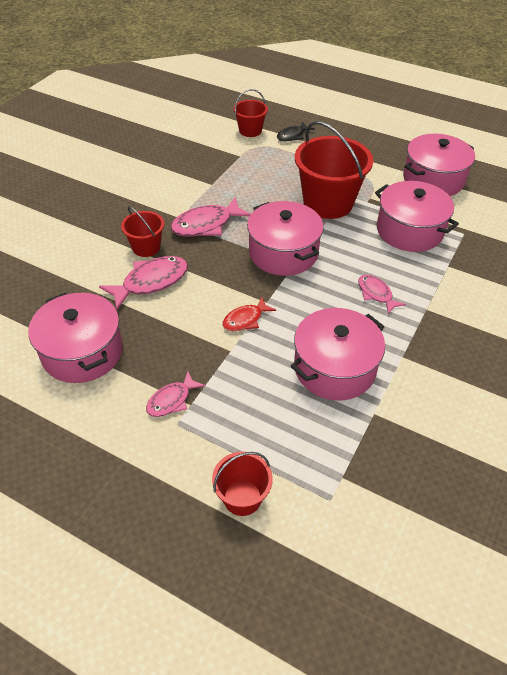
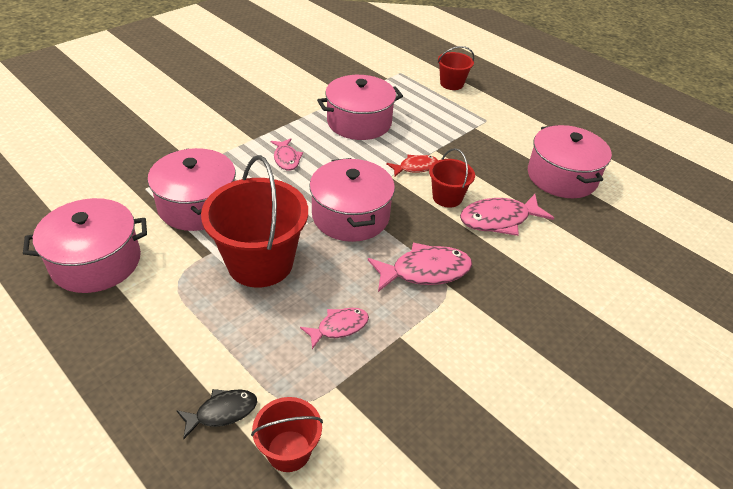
camera: 165 degrees left, 5 degrees down
red bucket [121,206,164,257] -> red bucket moved to [429,148,475,208]
pink fish [146,371,205,417] -> pink fish moved to [300,308,369,349]

